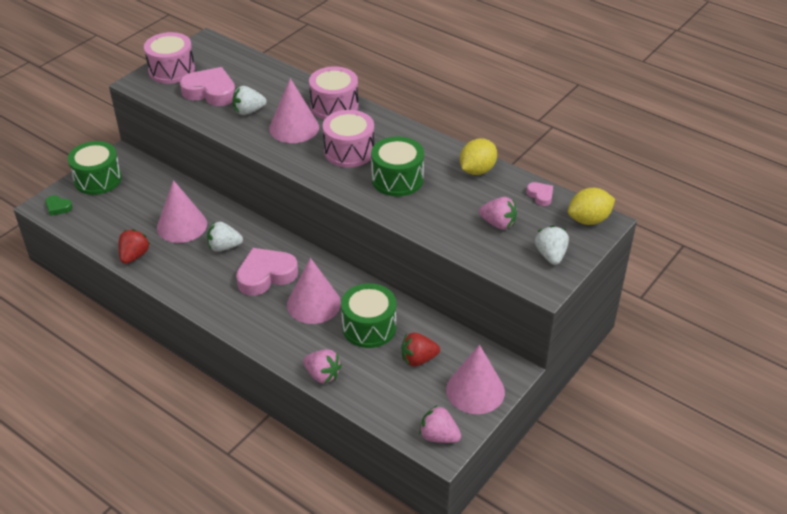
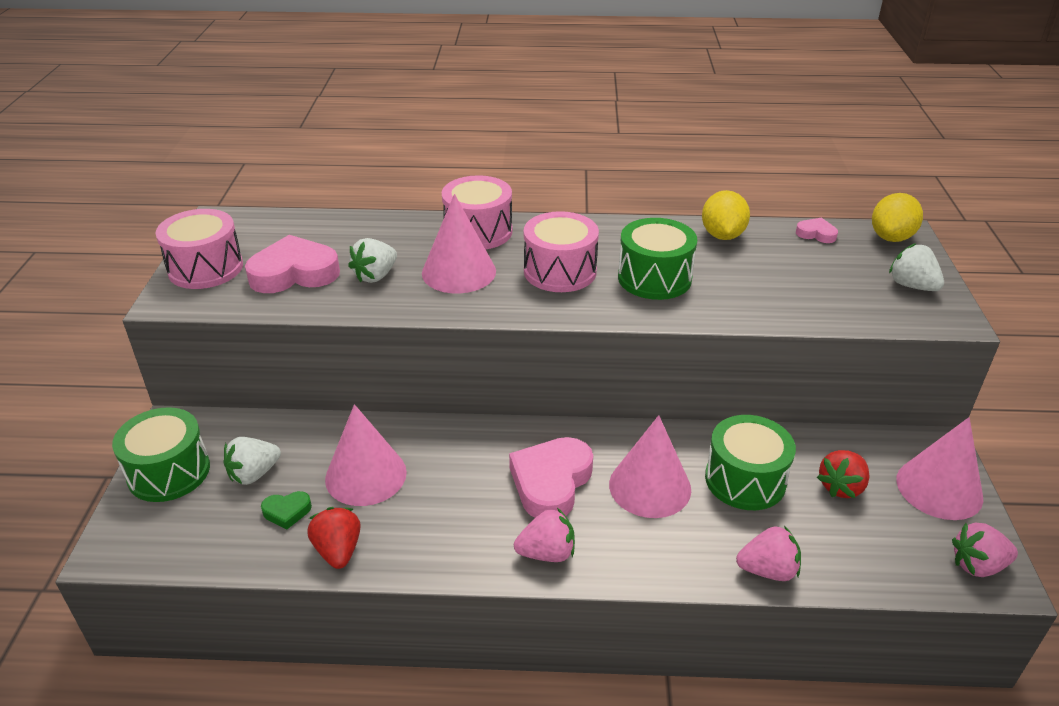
camera: 35 degrees left, 5 degrees down
green heart [45,195,73,216] -> green heart moved to [261,491,312,529]
white strawberry [207,222,243,252] -> white strawberry moved to [223,437,281,485]
pink strawberry [479,197,517,230] -> pink strawberry moved to [514,508,575,562]

